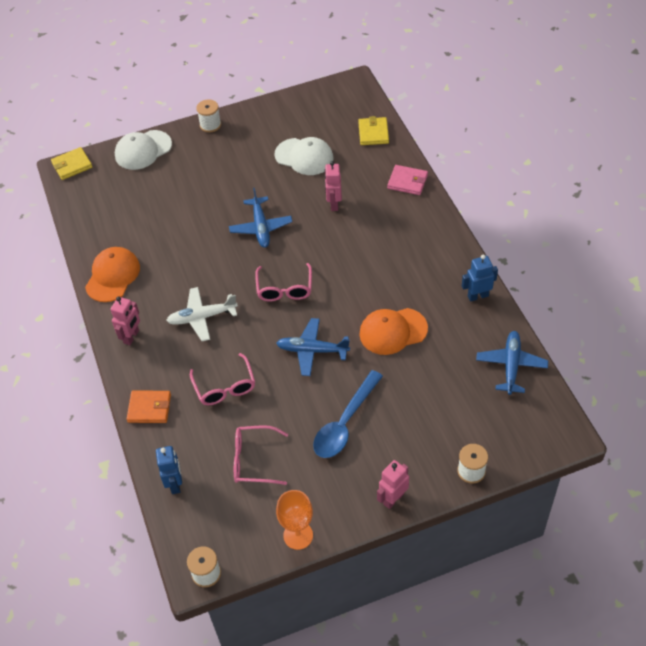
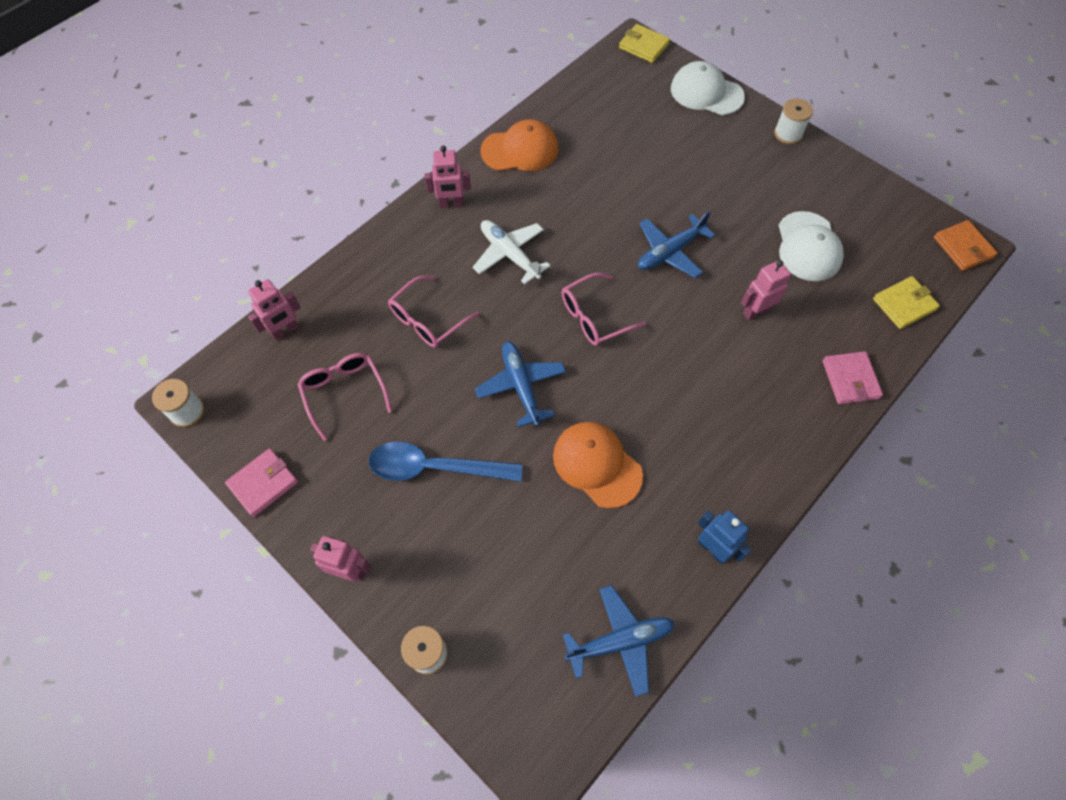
camera: 60 degrees right, 10 degrees up
orange wallet [127,390,171,423] -> orange wallet moved to [934,220,998,271]
blue robot [156,446,182,494] -> pink robot [248,279,301,341]
orange goblet [276,490,313,550] -> pink wallet [225,448,298,517]

